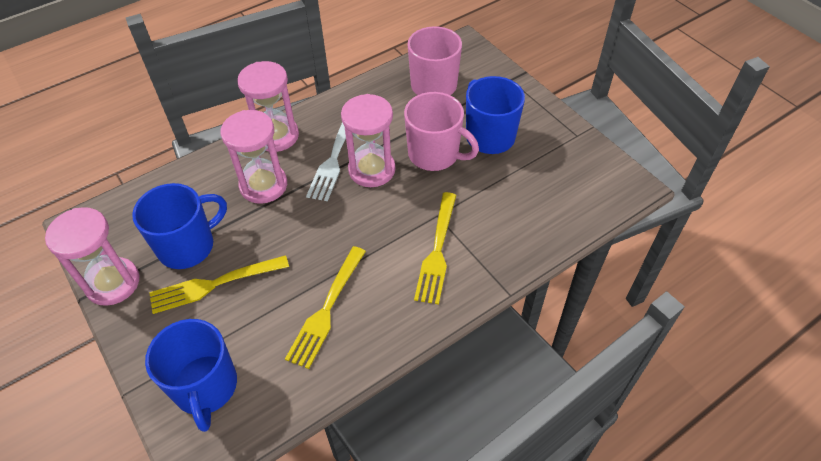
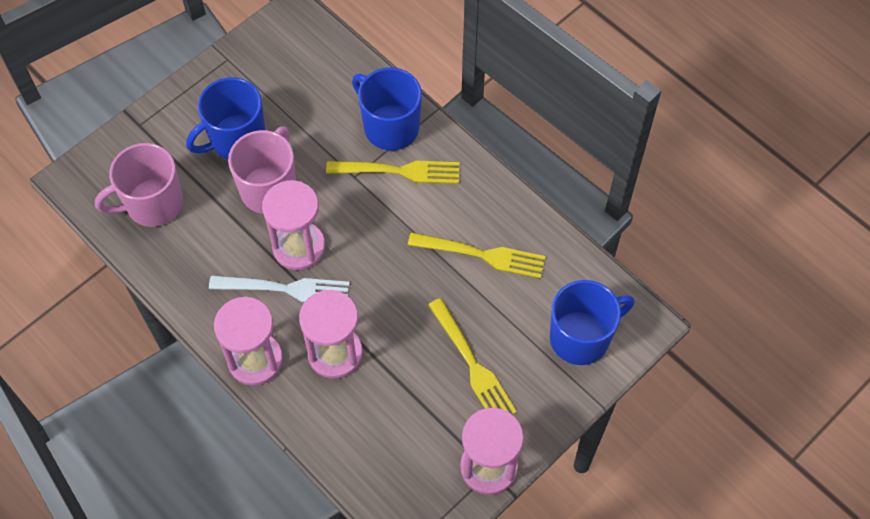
camera: 100 degrees left, 10 degrees up
blue mug [132,183,227,269] -> blue mug moved to [352,68,422,150]

